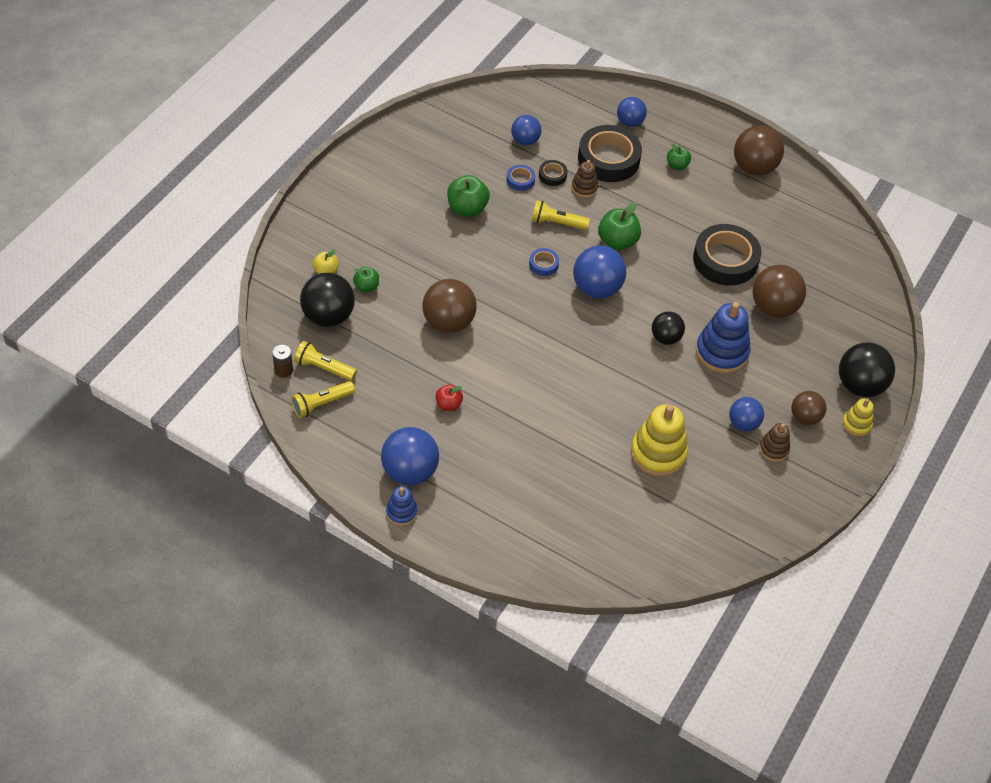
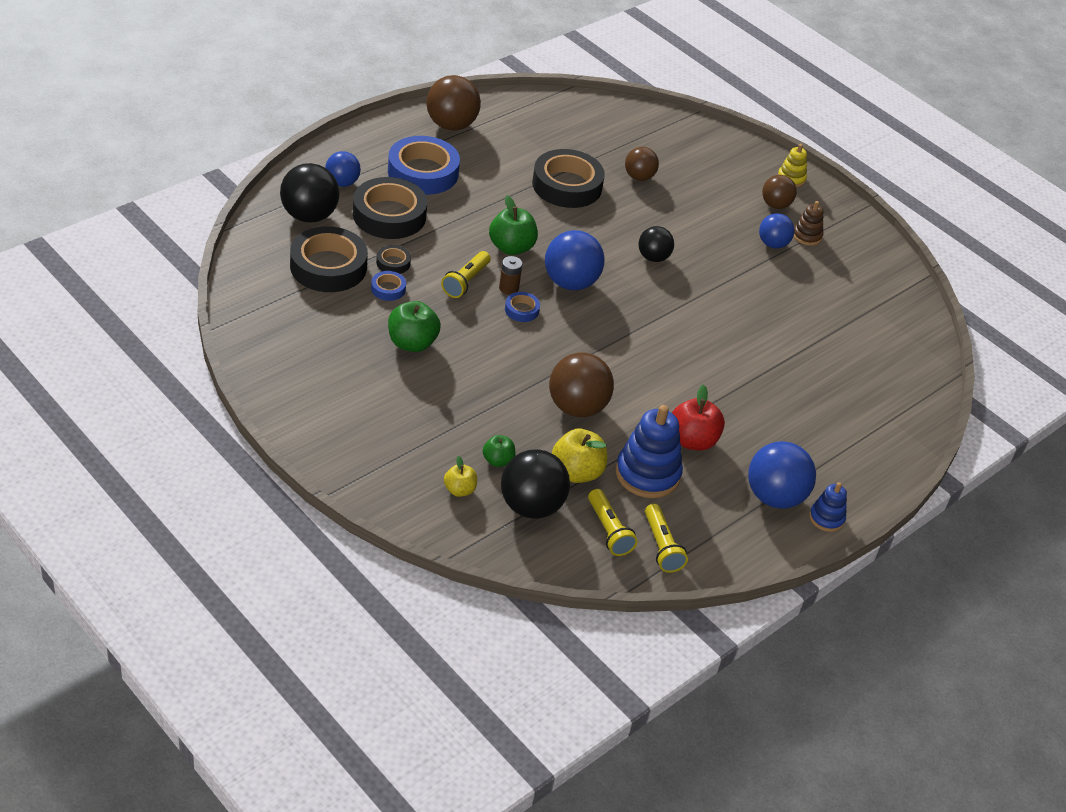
camera: 75 degrees left, 10 degrees down
brown battery [272,345,293,378] -> brown battery moved to [499,256,522,295]
yellow flashlight [294,341,357,381] -> yellow flashlight turned 60 degrees counterclockwise [588,489,638,556]
red apple [435,384,463,411] -> red apple [672,384,725,451], size x1.69
blue ball [511,115,542,146] -> black tape [290,226,368,292]
brown stacking toy [571,160,598,198] -> none
yellow stacking toy [631,404,688,476] -> none
green apple [667,144,691,170] -> blue tape [388,136,460,195]
blue stacking toy [696,302,750,373] -> blue stacking toy moved to [616,405,683,498]
brown ball [752,265,806,318] -> brown ball [625,147,659,181], size x0.62
black ball [839,342,895,397] -> black ball moved to [280,163,340,223]
none -> yellow apple [552,429,607,483]

